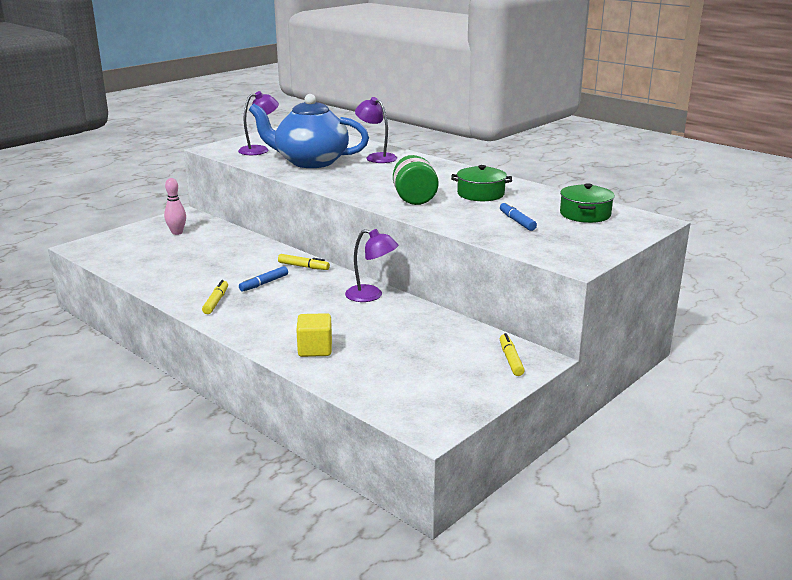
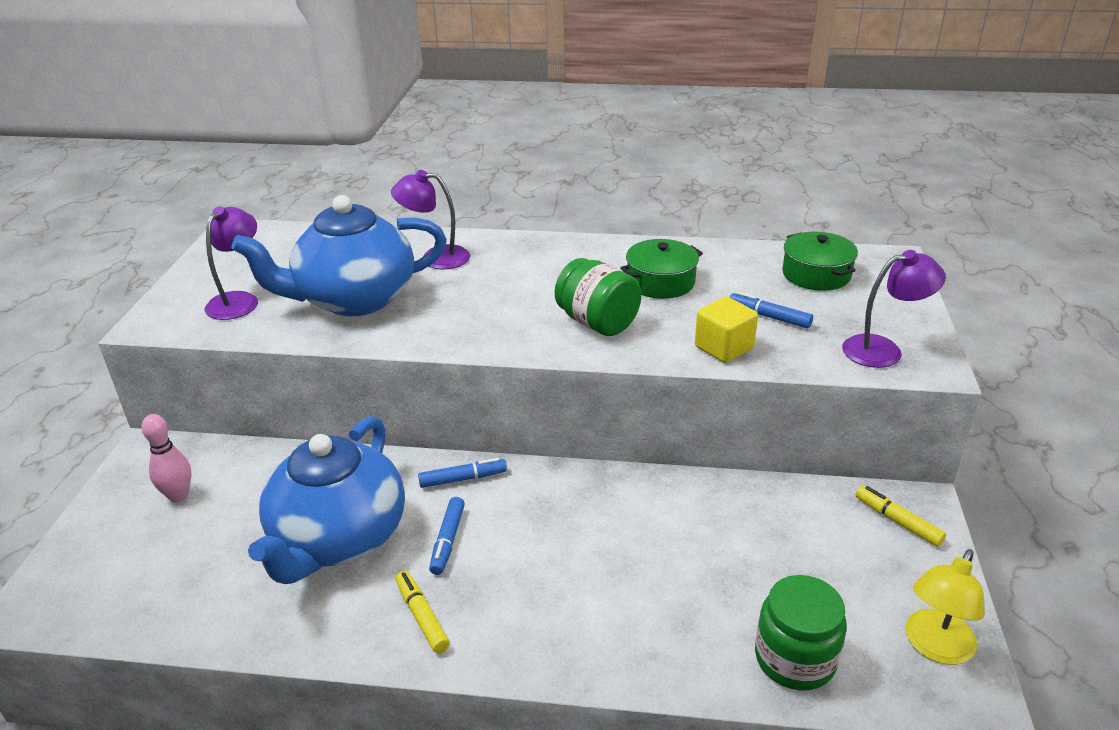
camera: 35 degrees left, 10 degrees up
yellow marker [278,254,330,270] -> blue marker [418,458,507,488]
yellow cube [296,313,332,357] -> yellow cube moved to [695,297,758,363]
purple lamp [345,229,398,302] -> purple lamp moved to [842,250,946,368]
none -> blue teapot [248,416,405,584]
none -> green jar [755,575,847,690]
none -> yellow lamp [905,549,985,665]

